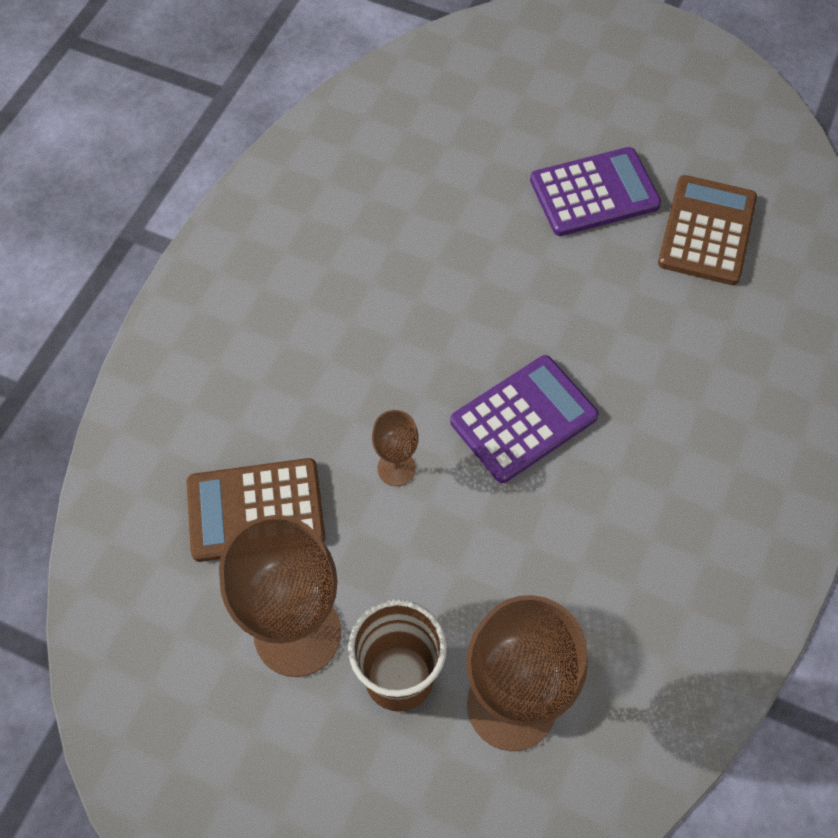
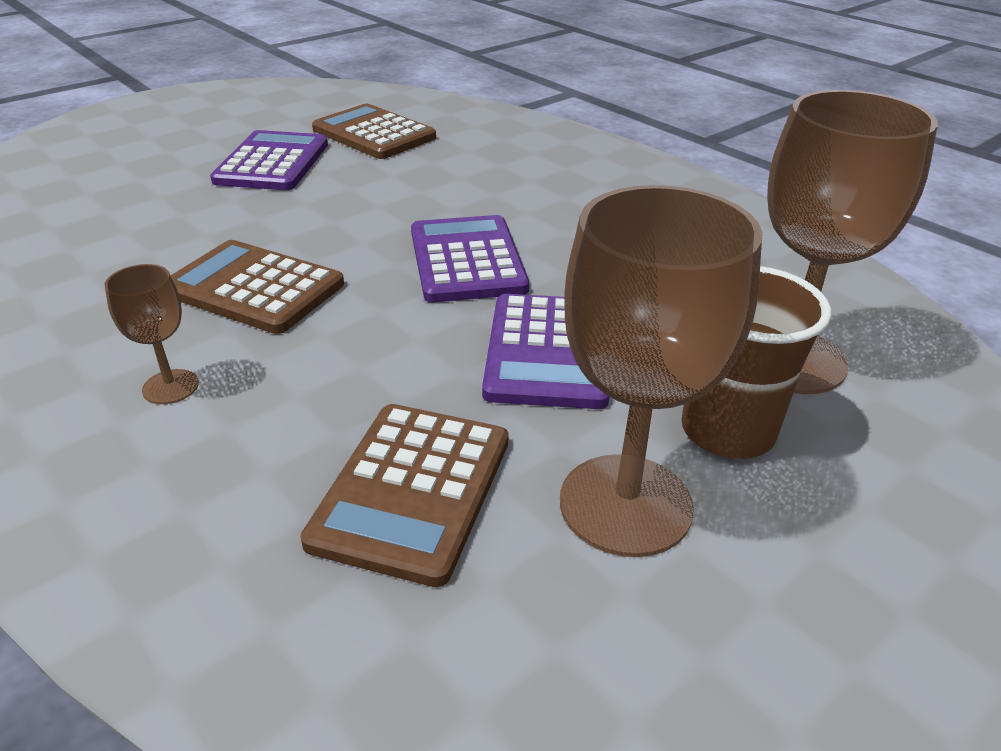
camera: 65 degrees left, 25 degrees down
brown goblet [372,410,419,486] -> brown goblet moved to [104,264,199,404]
none -> brown calculator [171,240,344,334]
none -> purple calculator [482,294,609,409]

